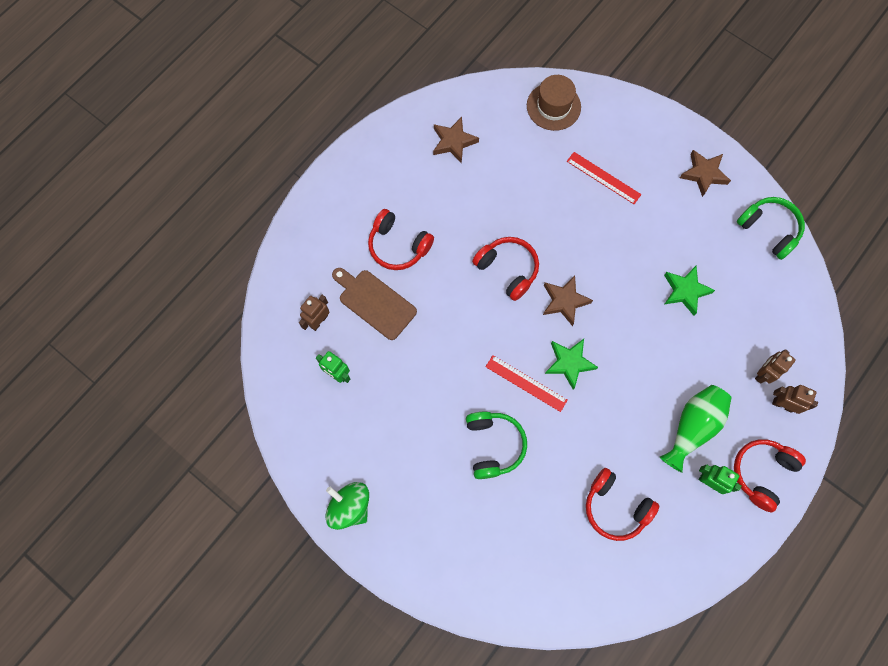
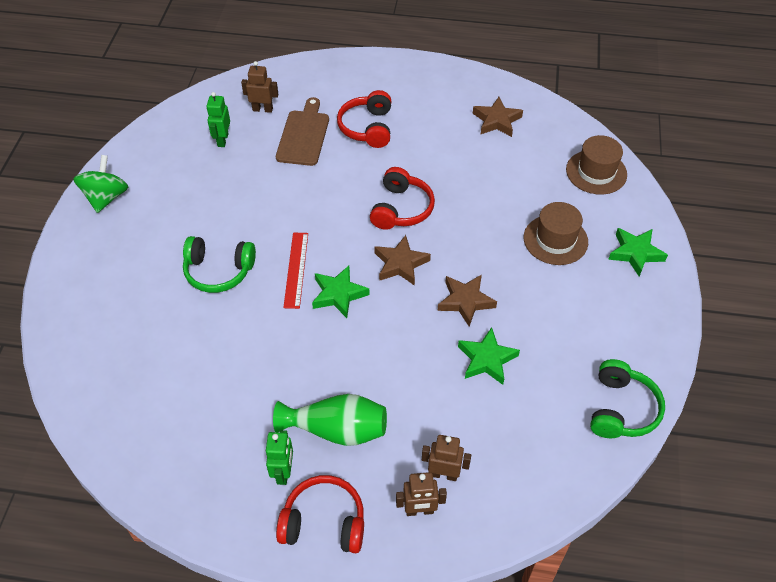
camera: 60 degrees right, 20 degrees down
green headphones [466,411,527,479] -> green headphones turned 45 degrees clockwise [183,236,256,293]
red ruler [567,152,641,204] -> brown hat [524,202,588,265]
red headphones [586,468,659,541] -> none
brown star [680,150,731,197] -> brown star moved to [437,274,497,327]
brown robot [772,385,818,414] -> brown robot turned 90 degrees clockwise [396,472,447,516]
none -> green star [608,228,668,277]

